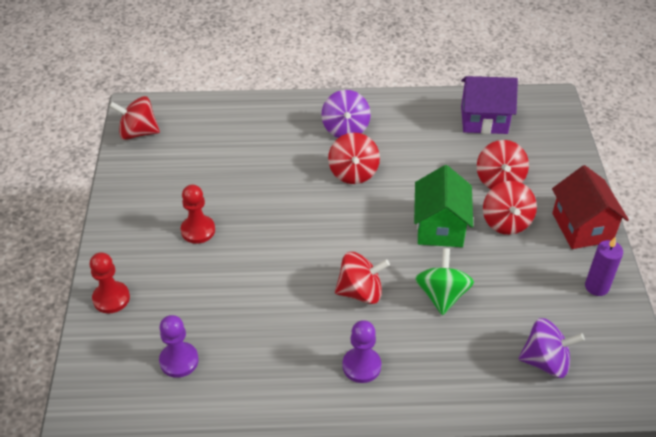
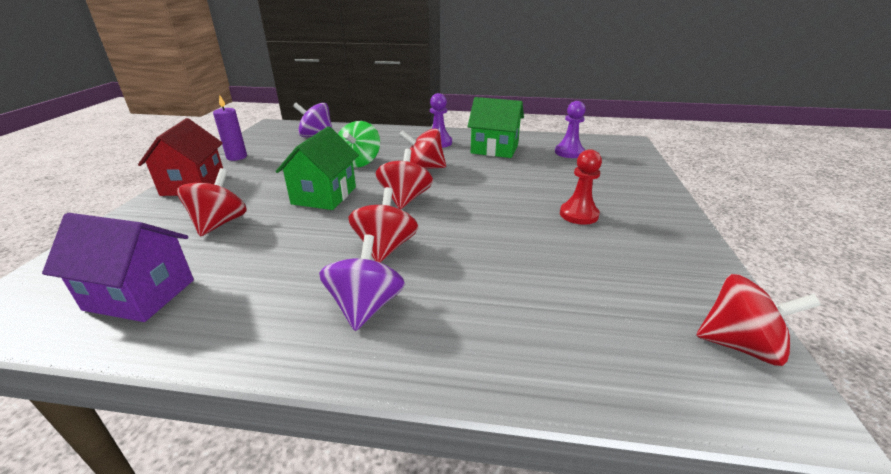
camera: 170 degrees left, 15 degrees down
red pawn [90,252,130,313] -> none
red spinning top [483,181,537,235] -> red spinning top moved to [376,149,433,209]
none -> green house [467,97,524,158]

